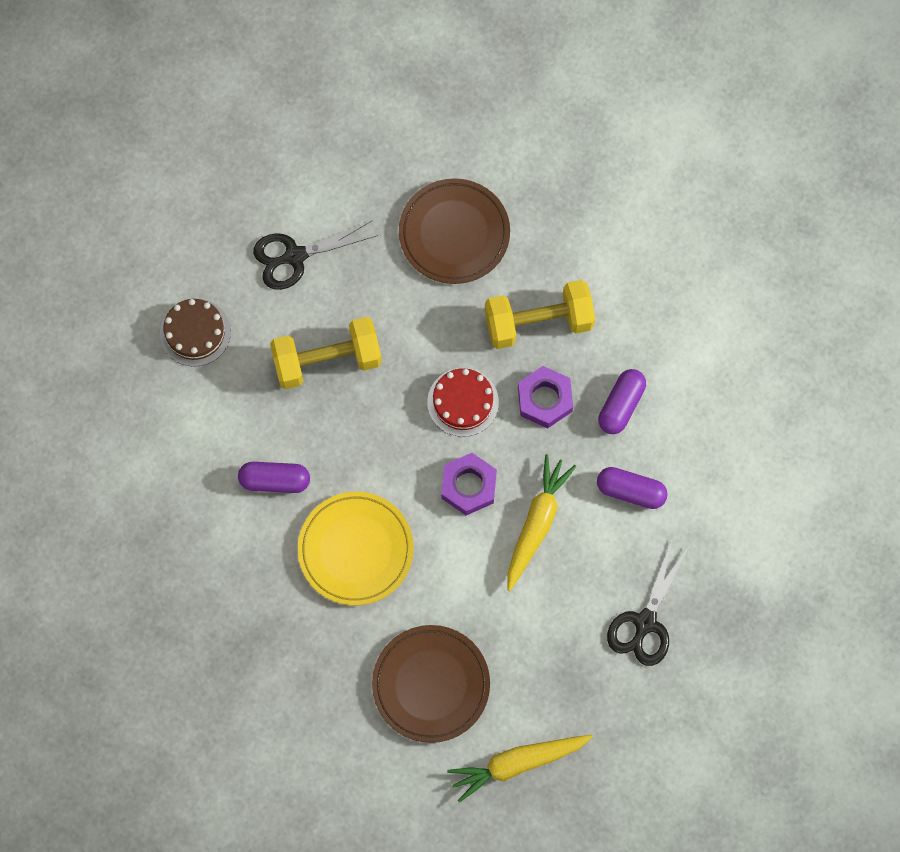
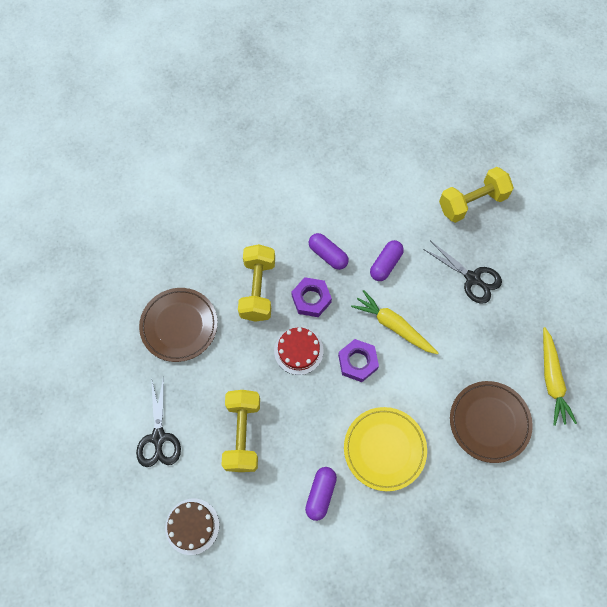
camera: 75 degrees left, 5 degrees down
none -> yellow dumbbell [439,167,514,223]

